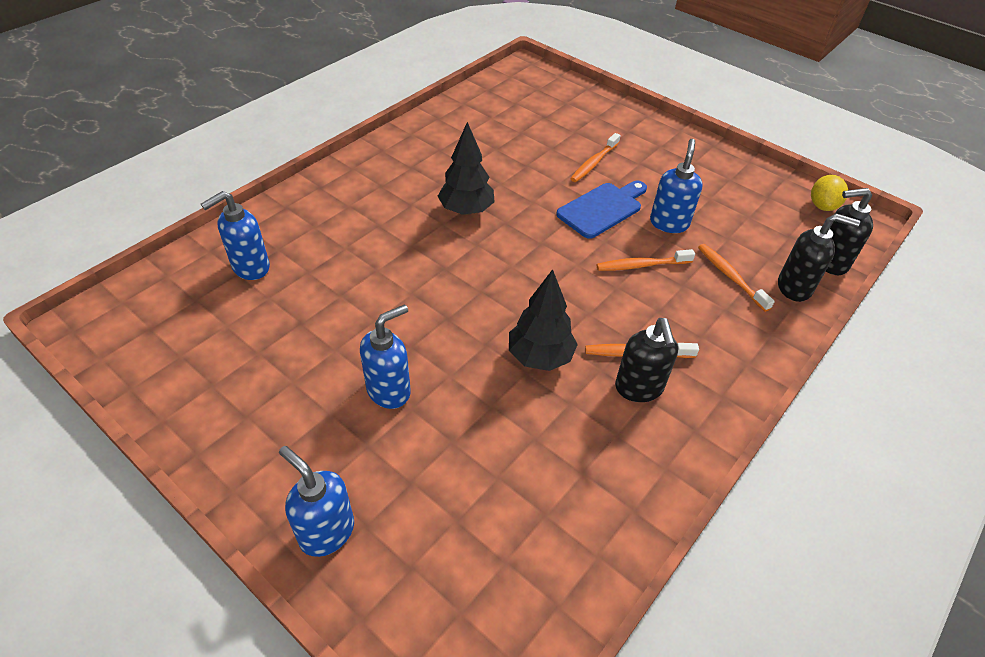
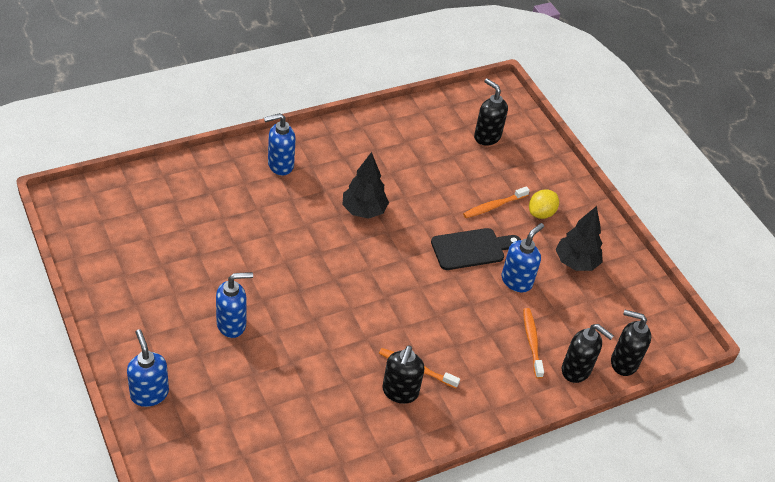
camera: 20 degrees right, 0 degrees up
blue soap dispenser [201,191,270,280] -> blue soap dispenser moved to [264,113,296,175]
black tree [509,269,578,371] -> black tree moved to [556,206,603,271]
blue cutting board [556,181,647,239] -> black cutting board [431,228,521,270]
orange toothbrush [596,249,695,271] -> none
yellow lemon [811,175,848,211] -> yellow lemon moved to [529,189,559,219]
none -> black soap dispenser [474,78,508,146]

